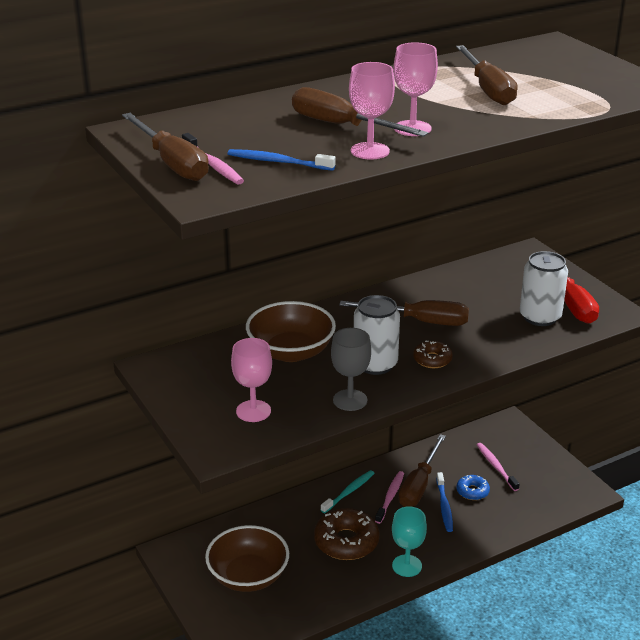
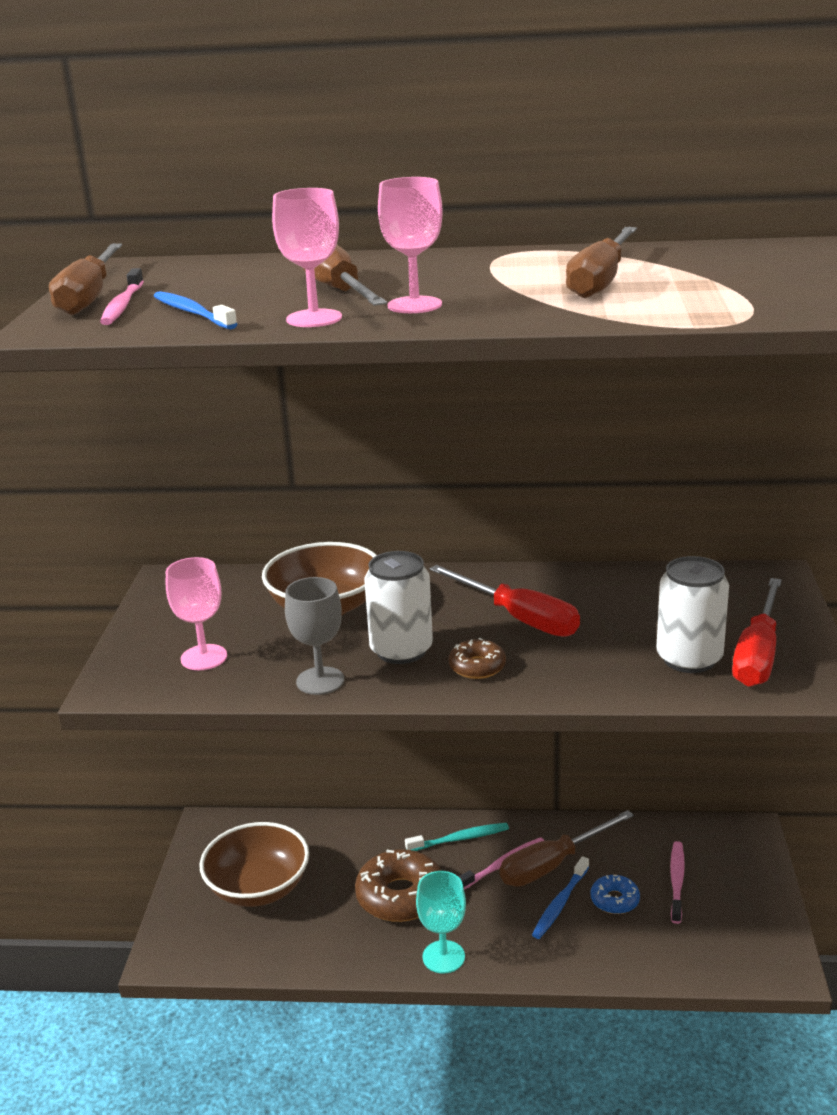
camera: 35 degrees right, 5 degrees down
brown screwdriver [339,300,469,326] -> red screwdriver [430,565,580,637]

